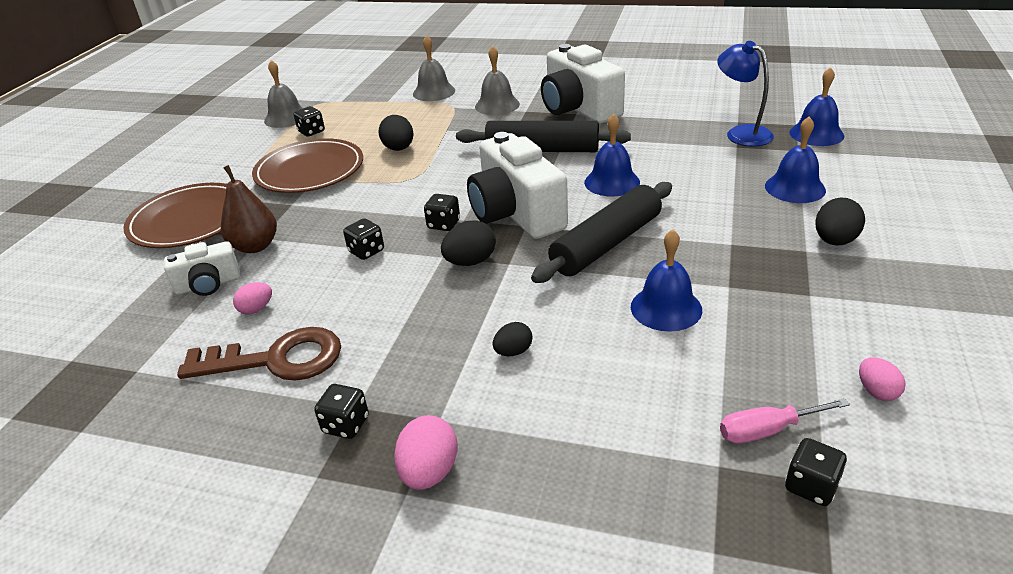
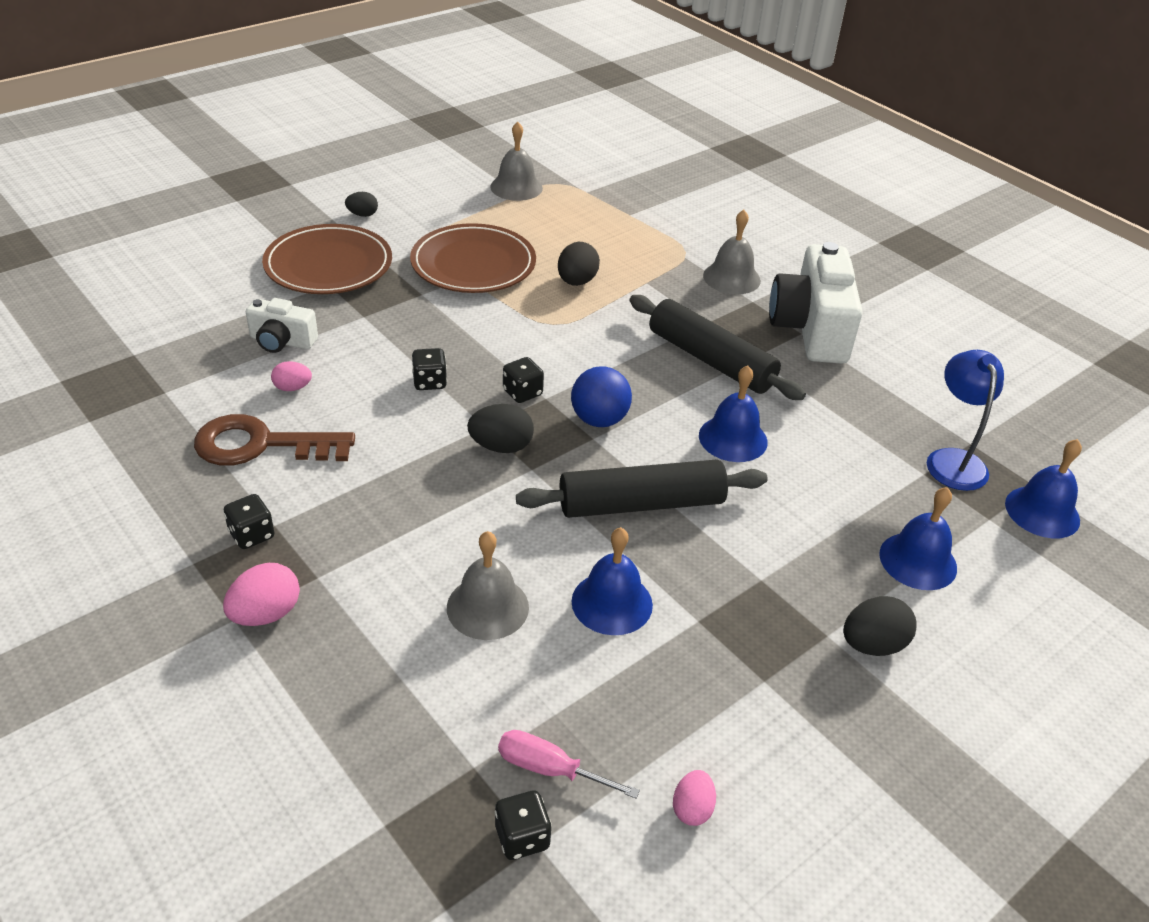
camera: 30 degrees right, 5 degrees up
brown key [177,327,341,381] -> brown key turned 150 degrees clockwise [194,414,355,466]
brown pear [221,165,277,253] -> none
black dice [294,106,325,137] -> none
grey bell [413,35,455,101] -> grey bell moved to [447,531,529,640]
white camera [467,132,568,239] -> blue ball [571,366,632,427]
black egg [493,322,532,356] -> black egg moved to [345,192,378,217]

